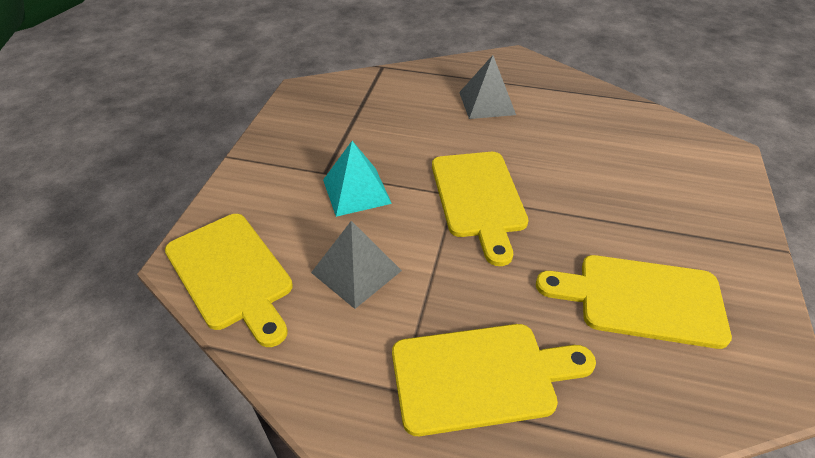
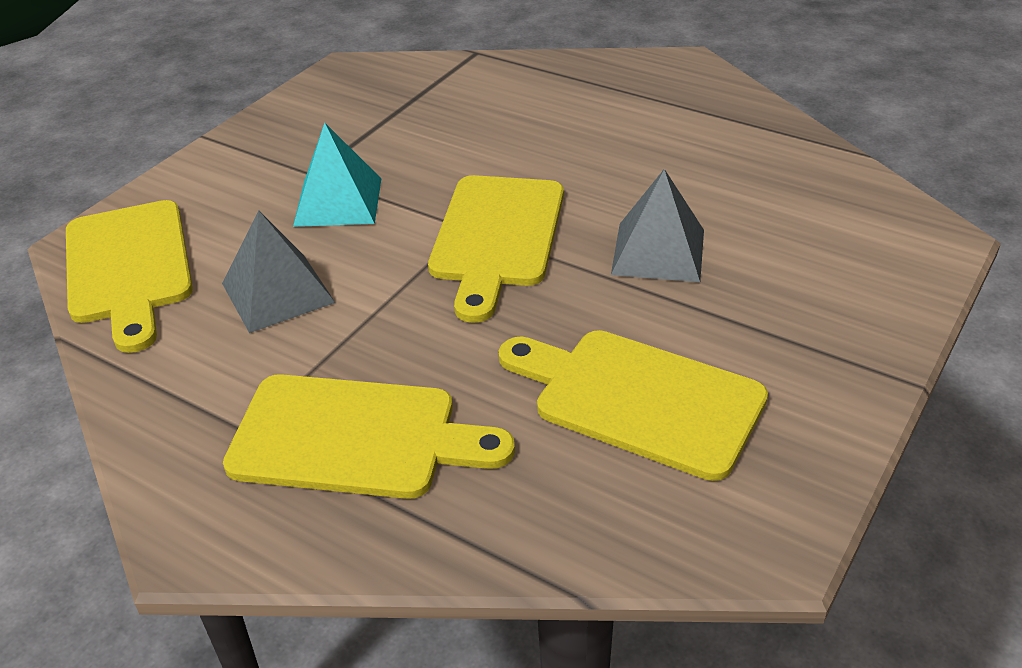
camera: 20 degrees right, 5 degrees down
grey pyramid [459,55,516,119] -> grey pyramid moved to [611,169,704,282]

